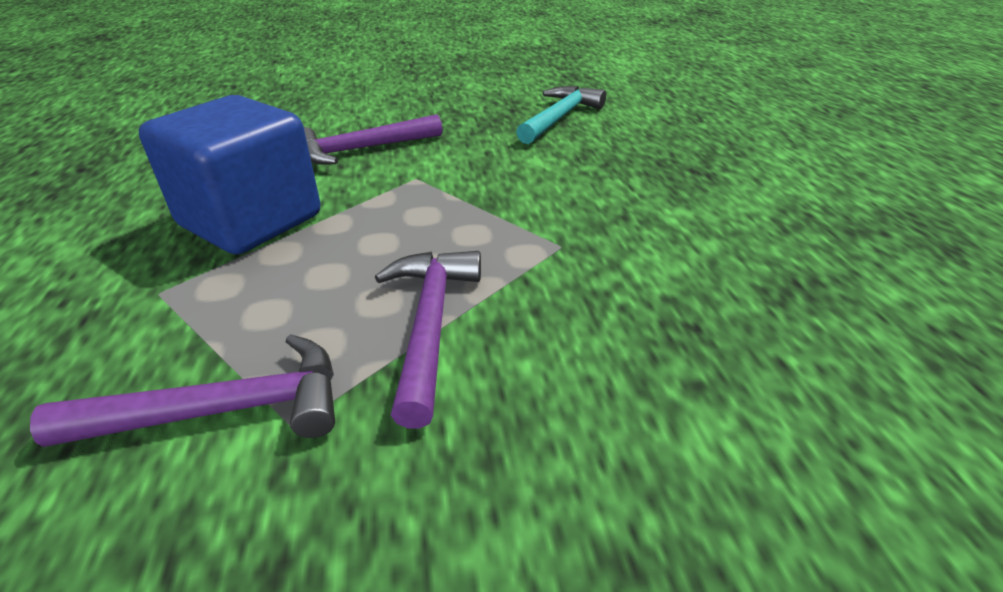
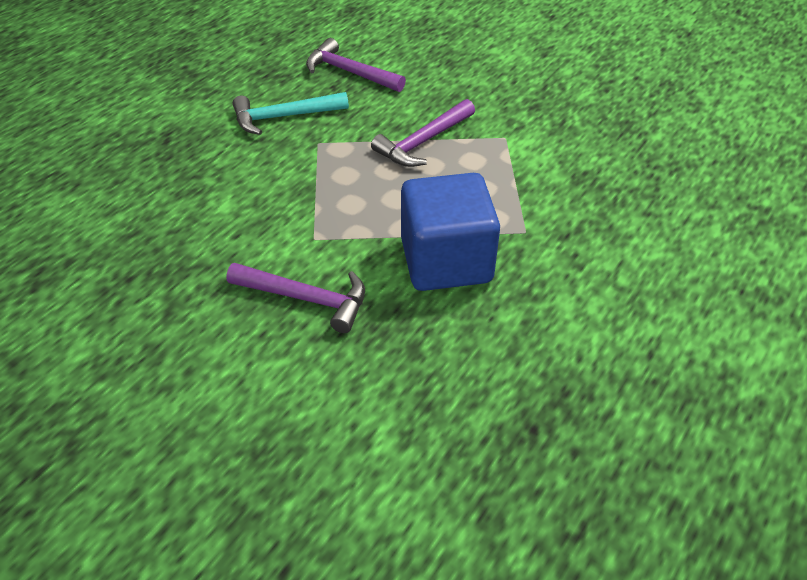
camera: 135 degrees left, 10 degrees up
purple hammer [30,334,335,447] -> purple hammer moved to [306,38,406,92]
turquoise hammer [516,86,606,144] -> turquoise hammer moved to [233,92,349,135]

